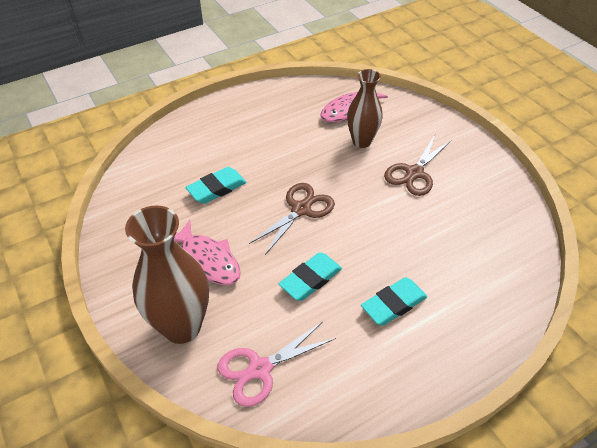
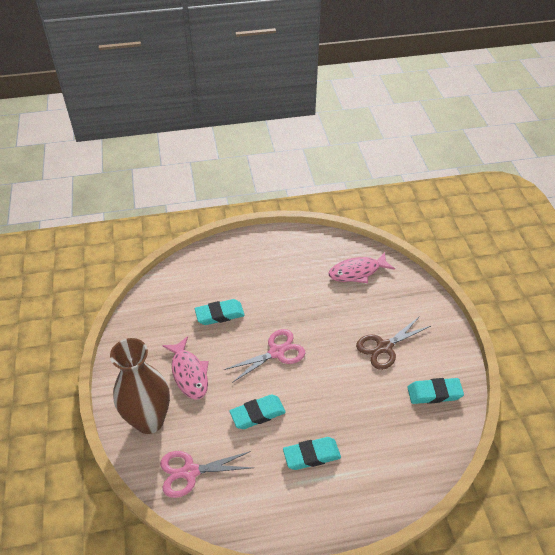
camera: 20 degrees right, 0 degrees up
brown scissors [249,183,335,255] -> pink scissors [224,329,305,383]
brown vase [347,69,383,148] -> none
none -> turquoise eraser [407,378,464,404]

